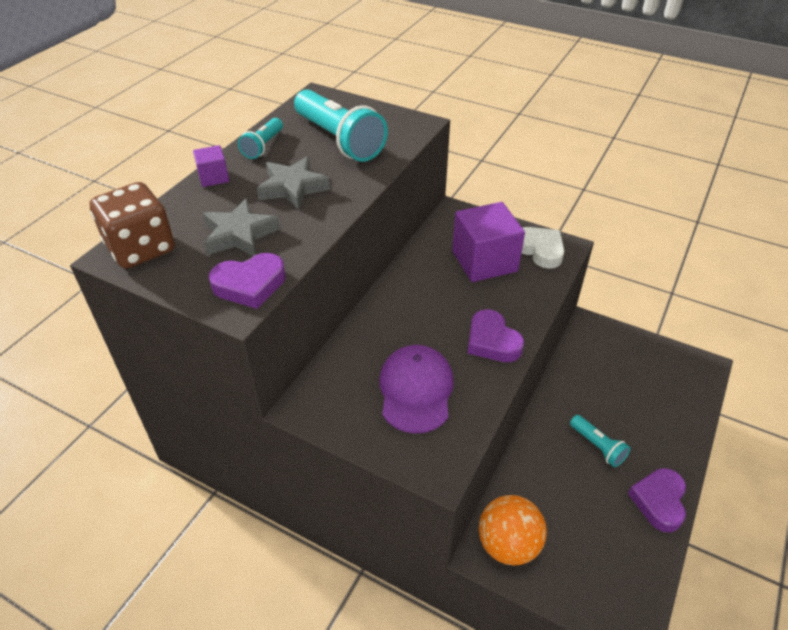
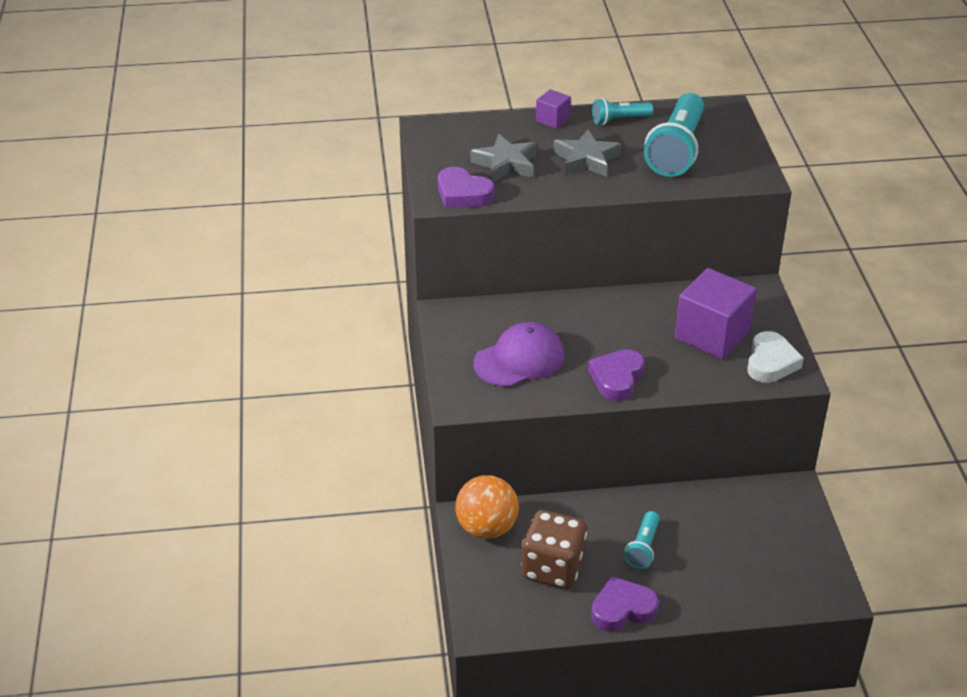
camera: 55 degrees right, 5 degrees down
brown dice [89,182,175,269] -> brown dice moved to [521,510,587,589]

